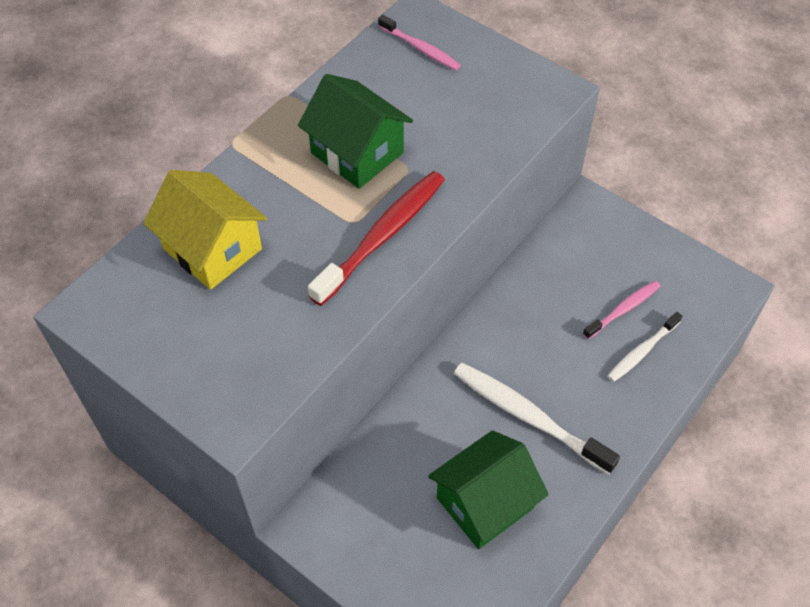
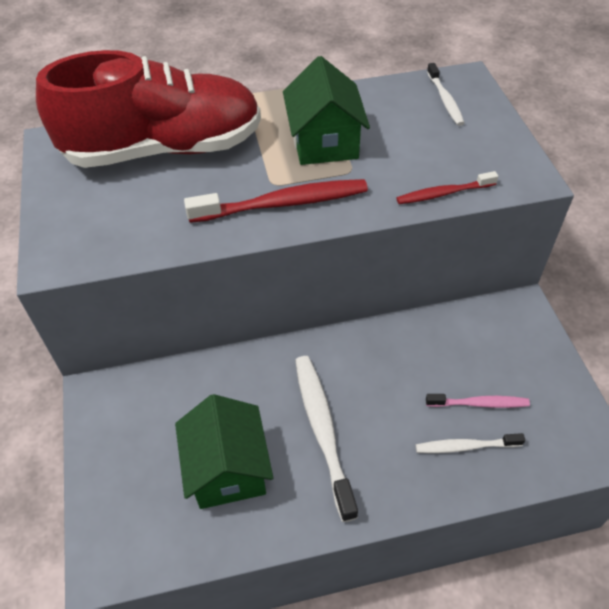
camera: 40 degrees right, 5 degrees down
yellow house [143,170,267,290] -> red shoe [36,50,261,168]
pink toothbrush [378,15,461,70] -> white toothbrush [427,63,465,126]
green house [428,430,549,549] -> green house turned 75 degrees clockwise [175,394,273,509]
none -> red toothbrush [396,171,498,204]

